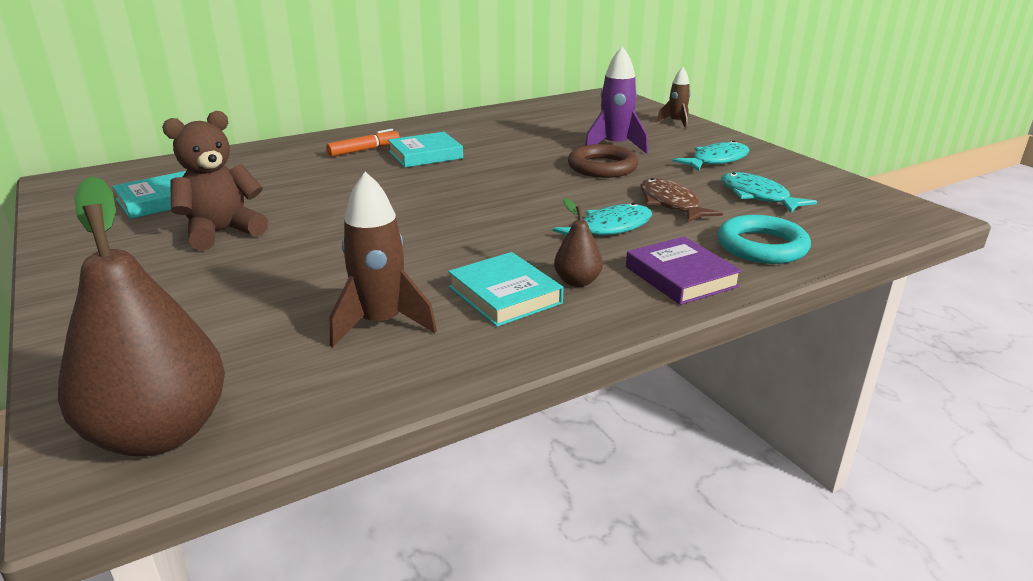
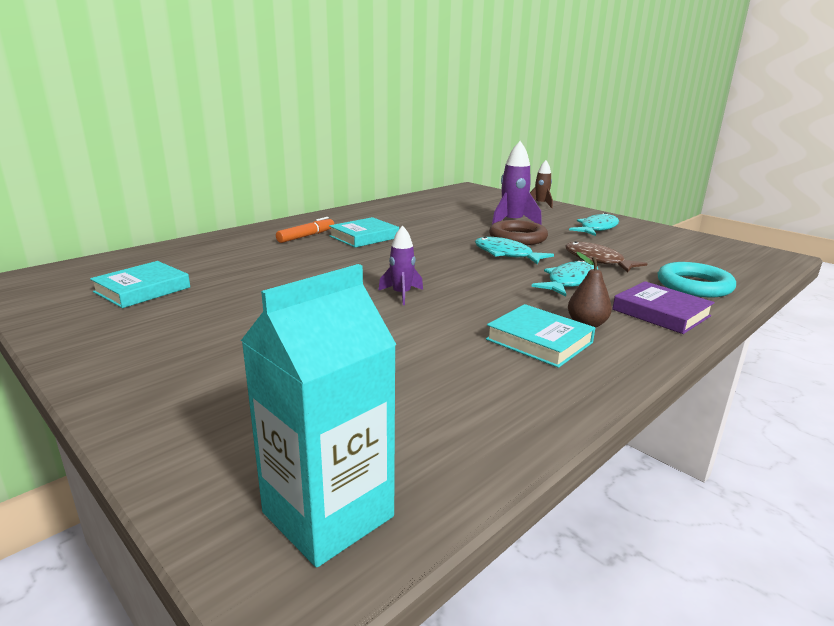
camera: 15 degrees left, 5 degrees down
brown pear [58,176,225,456] -> turquoise carton [241,264,397,568]
brown teddy bear [162,111,268,250] -> none
brown rocket [330,171,437,348] -> none
turquoise fish [721,172,817,213] -> turquoise fish moved to [475,237,554,264]
none -> purple rocket [378,225,423,305]

